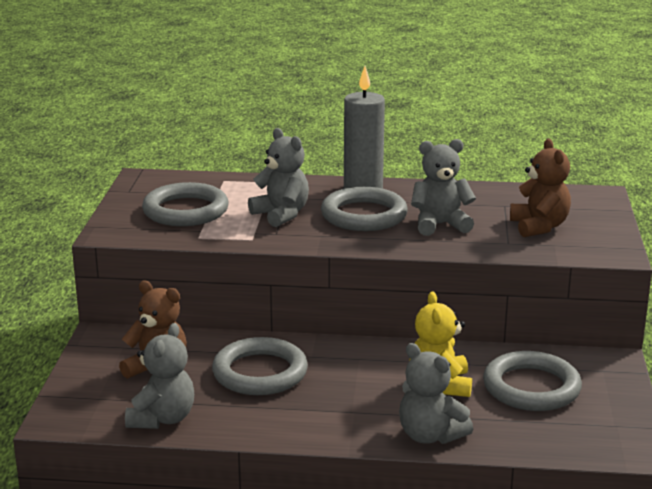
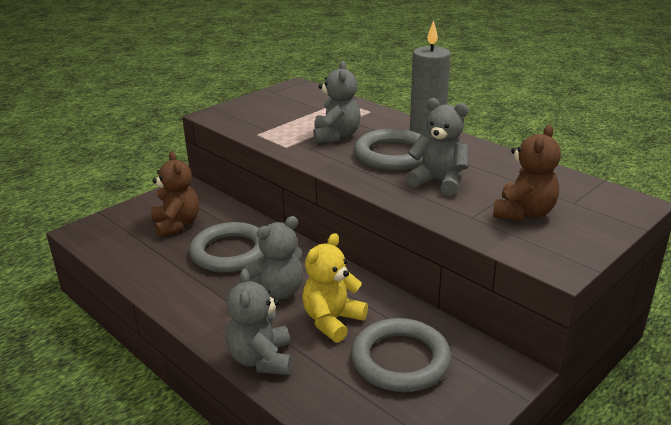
camera: 40 degrees right, 5 degrees up
grey teddy bear [125,323,194,429] -> grey teddy bear moved to [243,216,303,299]
grey ring [142,182,229,226] -> none

